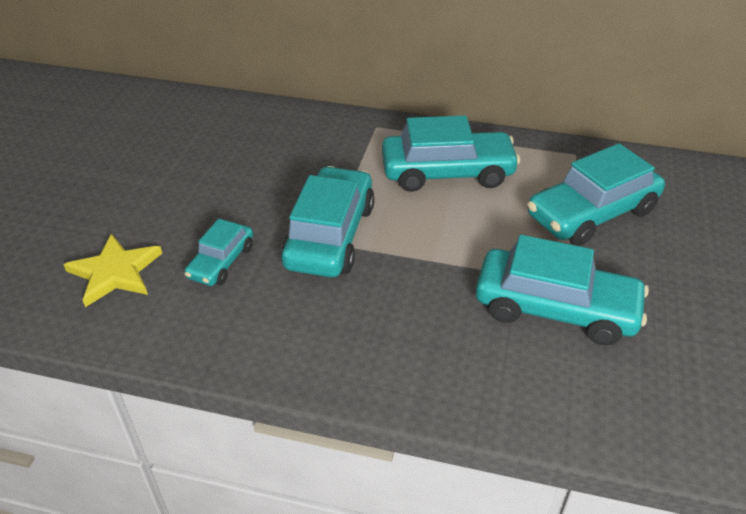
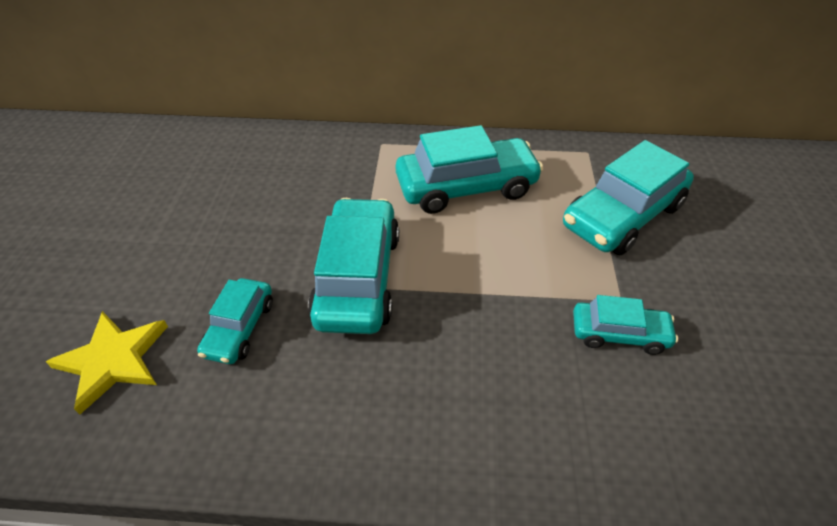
camera: 10 degrees left, 5 degrees up
turquoise car [476,235,649,346] -> turquoise car [573,295,678,355], size x0.55

